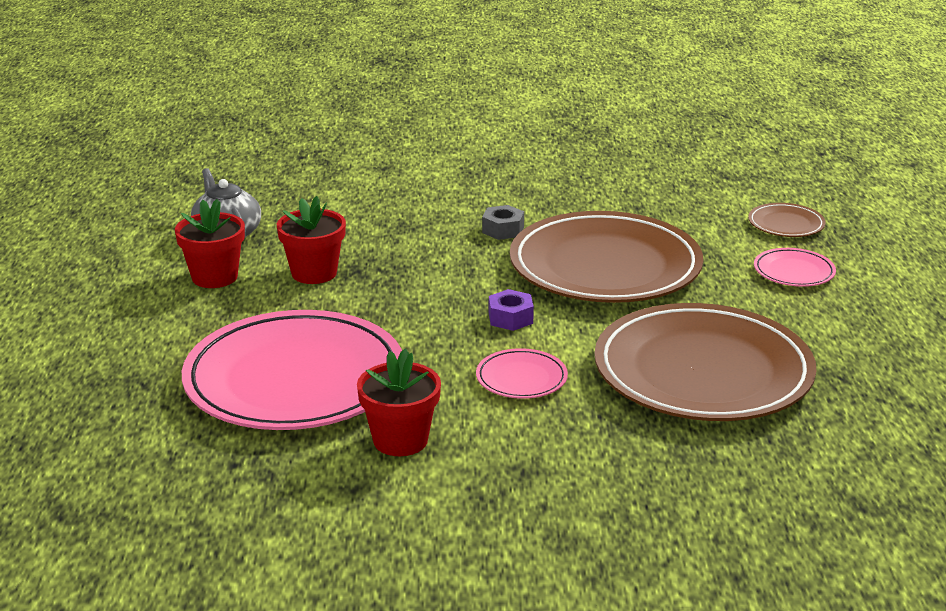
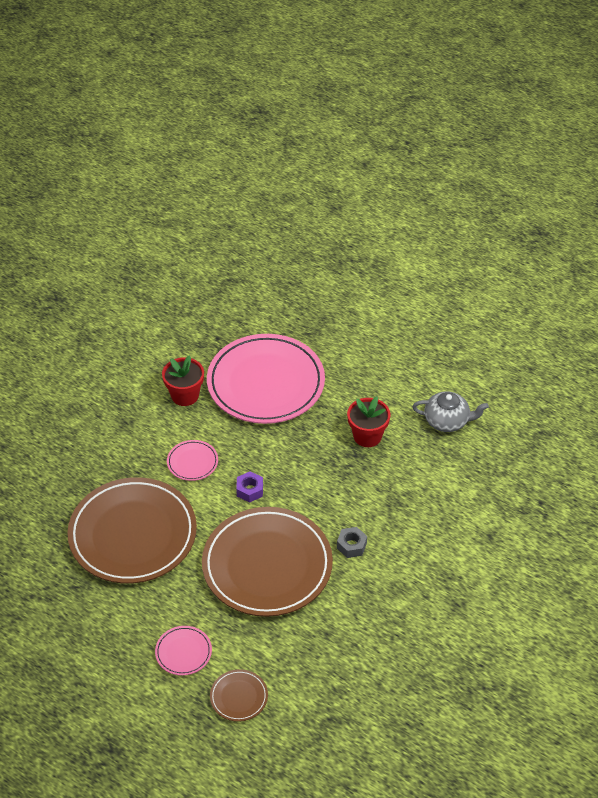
camera: 125 degrees right, 20 degrees up
red flower pot [175,199,245,288] -> none

